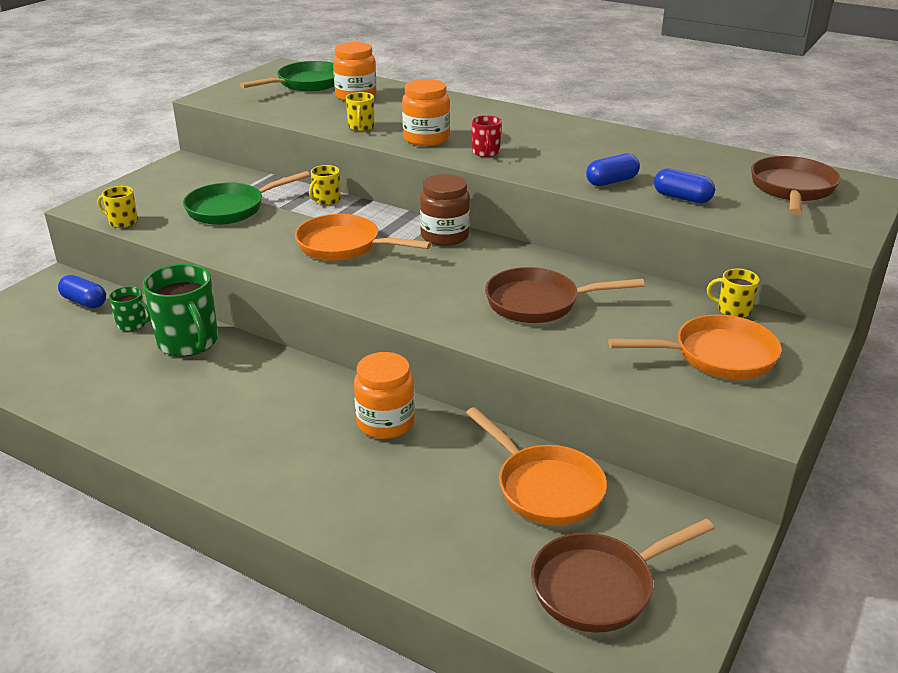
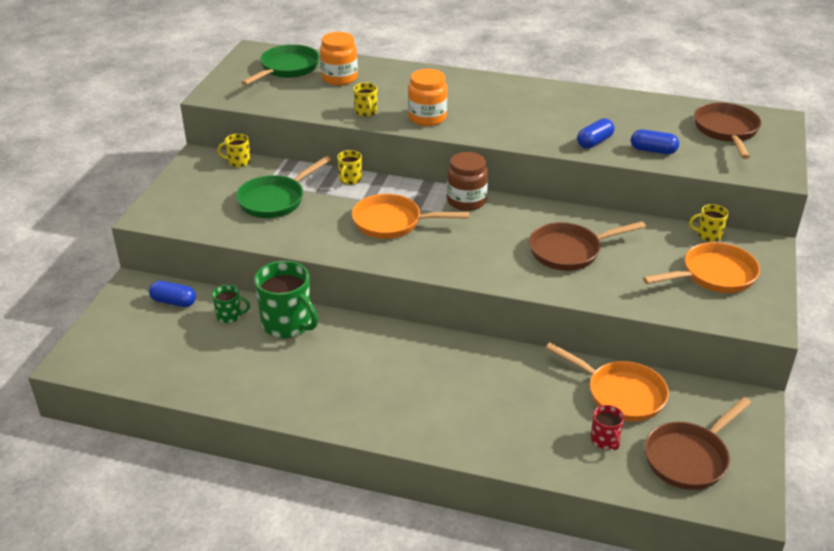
camera: 15 degrees left, 5 degrees up
yellow mug [97,186,138,228] -> yellow mug moved to [217,134,251,167]
orange jar [354,352,415,439] -> none
red mug [472,115,502,157] -> red mug moved to [591,405,624,450]

